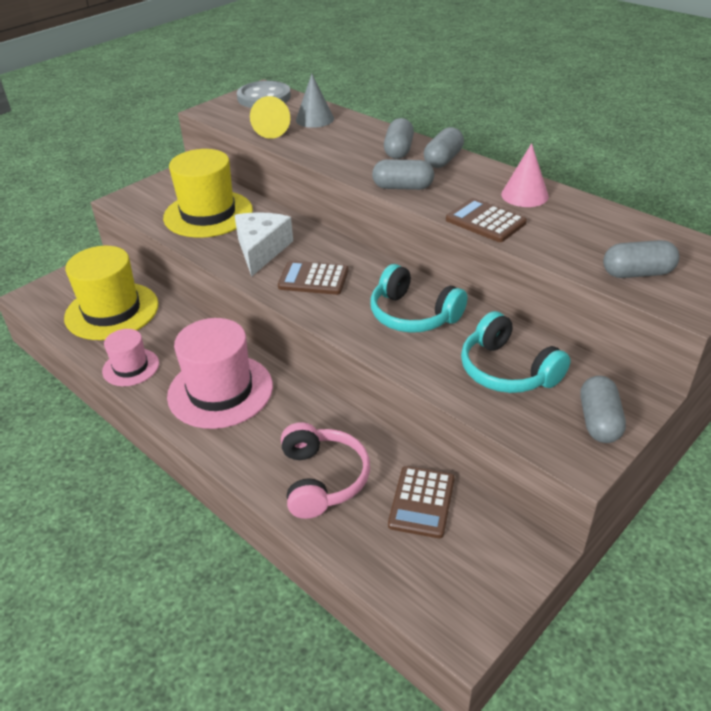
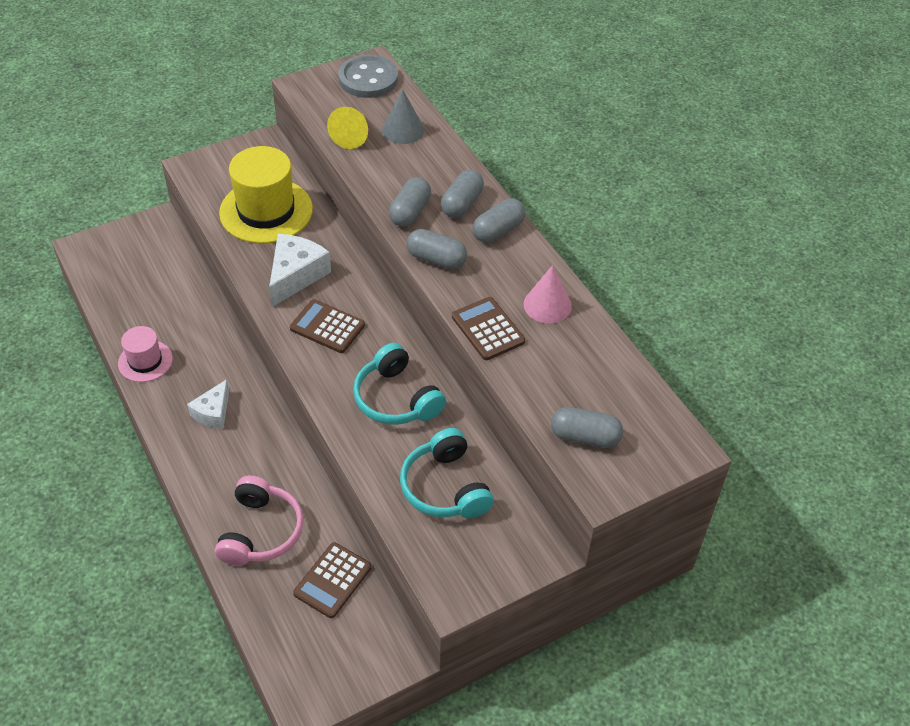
camera: 15 degrees right, 10 degrees up
yellow hat [64,246,159,340] -> none
pink hat [167,318,273,429] -> white cheese [187,379,229,429]
grey capsule [580,376,626,443] -> grey capsule moved to [389,177,431,227]

